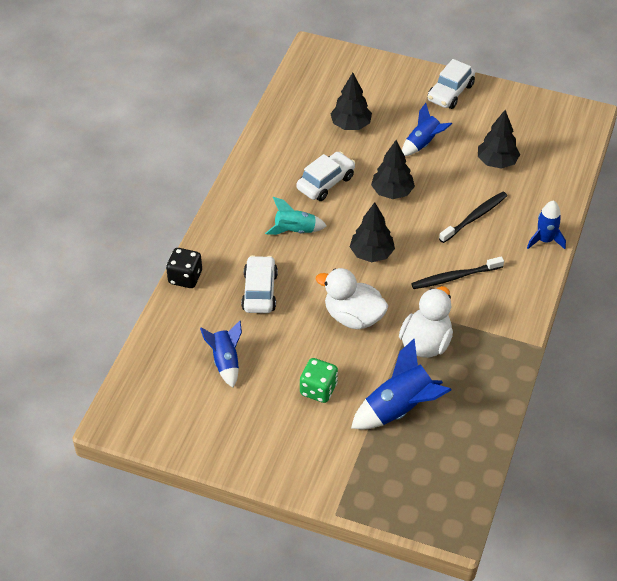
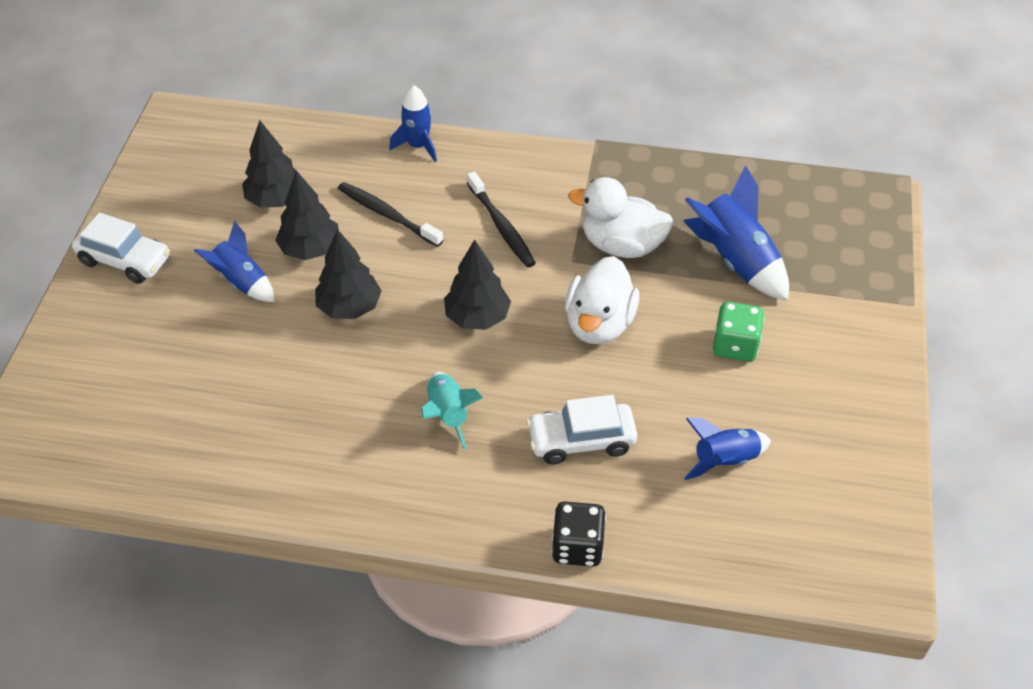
camera: 100 degrees left, 0 degrees up
white car [296,152,355,201] -> none
black tree [330,73,372,130] -> black tree moved to [275,170,339,260]

